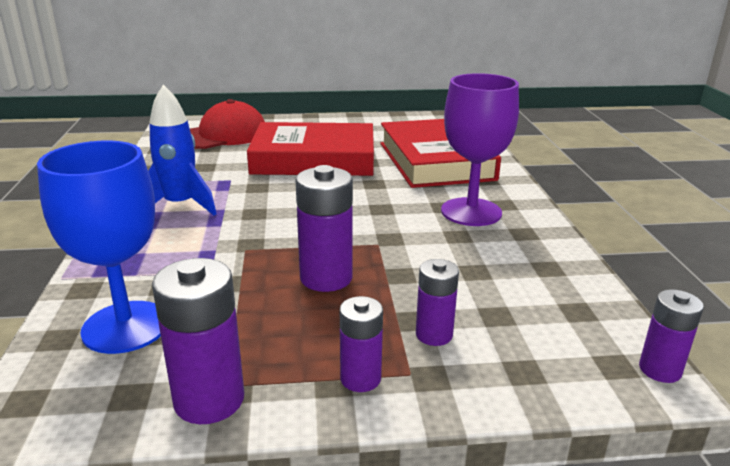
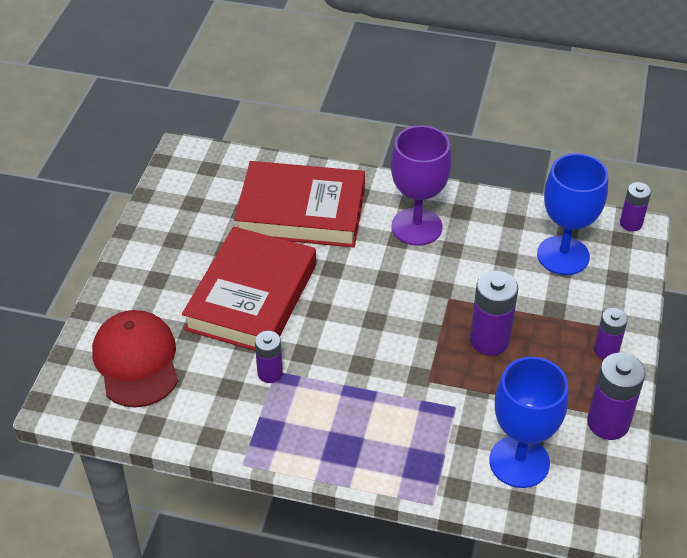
camera: 70 degrees left, 20 degrees up
blue rocket [148,85,216,216] -> none
purple battery [416,259,459,346] -> purple battery moved to [255,331,283,383]
none -> blue goblet [537,153,608,275]

